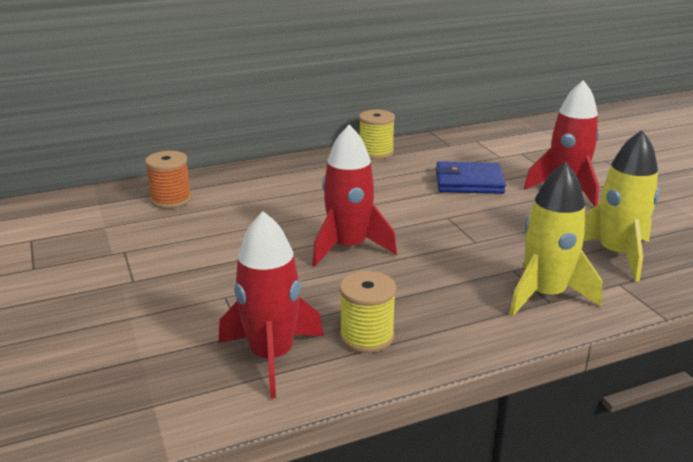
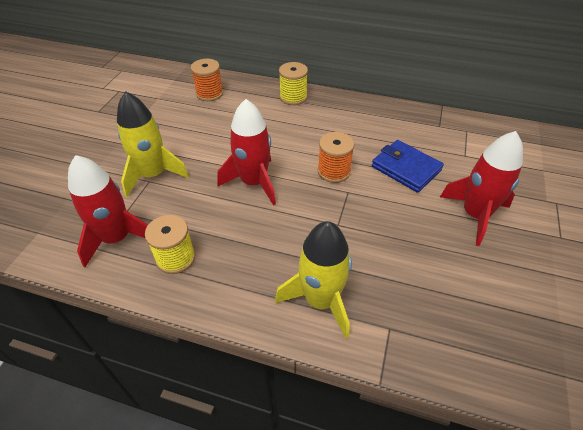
camera: 40 degrees right, 20 degrees up
yellow spool [359,110,395,160] -> yellow spool moved to [279,62,308,105]
yellow rocket [583,130,659,282] -> yellow rocket moved to [117,91,189,197]
none -> orange spool [318,132,354,183]

